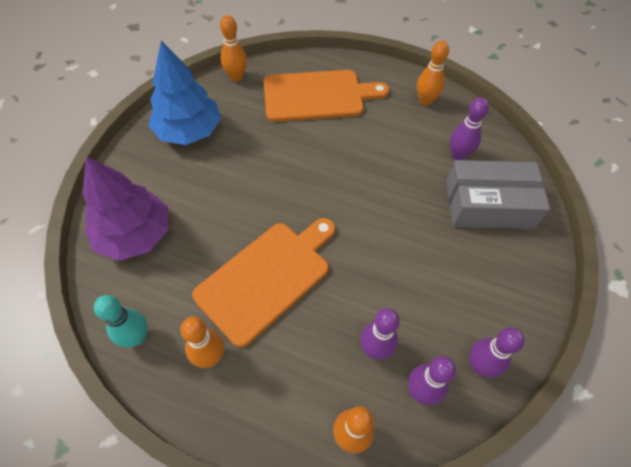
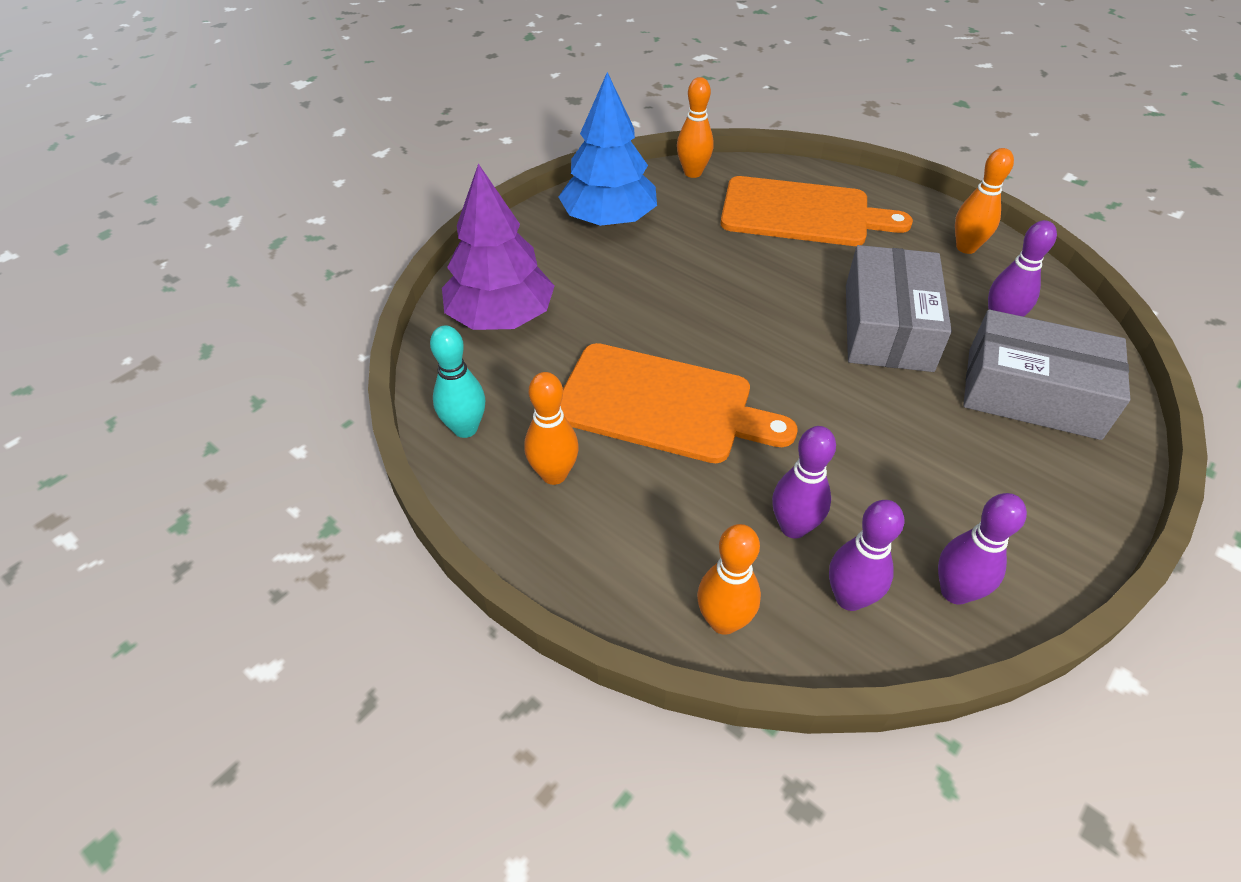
camera: 20 degrees right, 10 degrees down
orange cutting board [192,218,335,348] -> orange cutting board turned 45 degrees clockwise [560,343,797,463]
none -> grey box [846,245,952,372]

